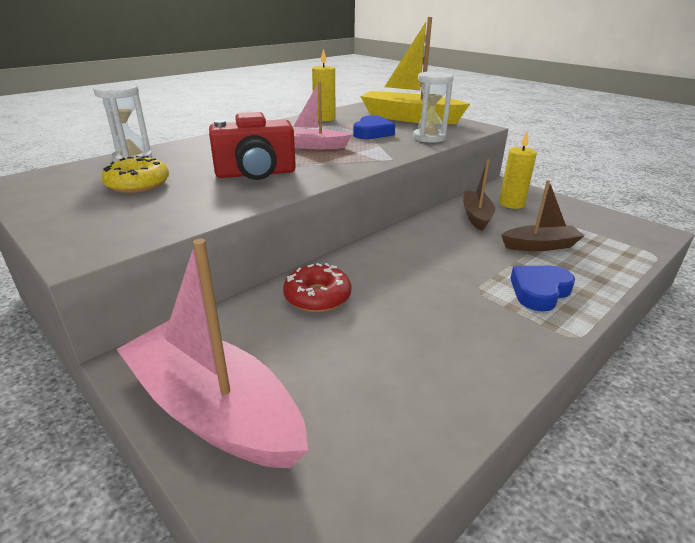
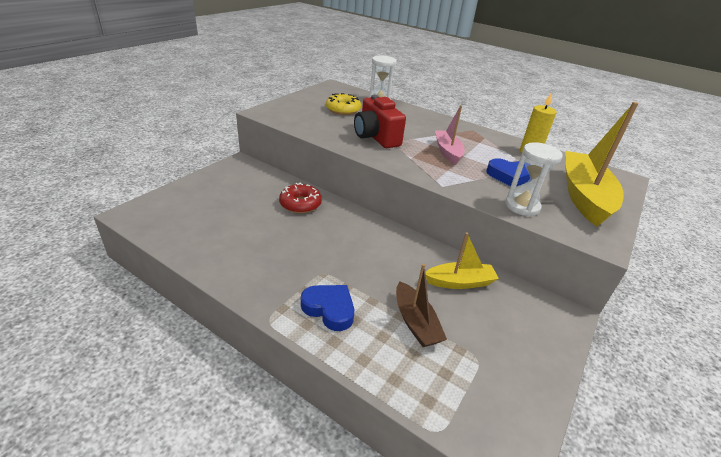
camera: 75 degrees right, 5 degrees up
pink boat [116,239,308,469] -> none
brown boat [463,159,495,231] -> yellow boat [425,232,499,289]
yellow candle [499,131,537,209] -> none

